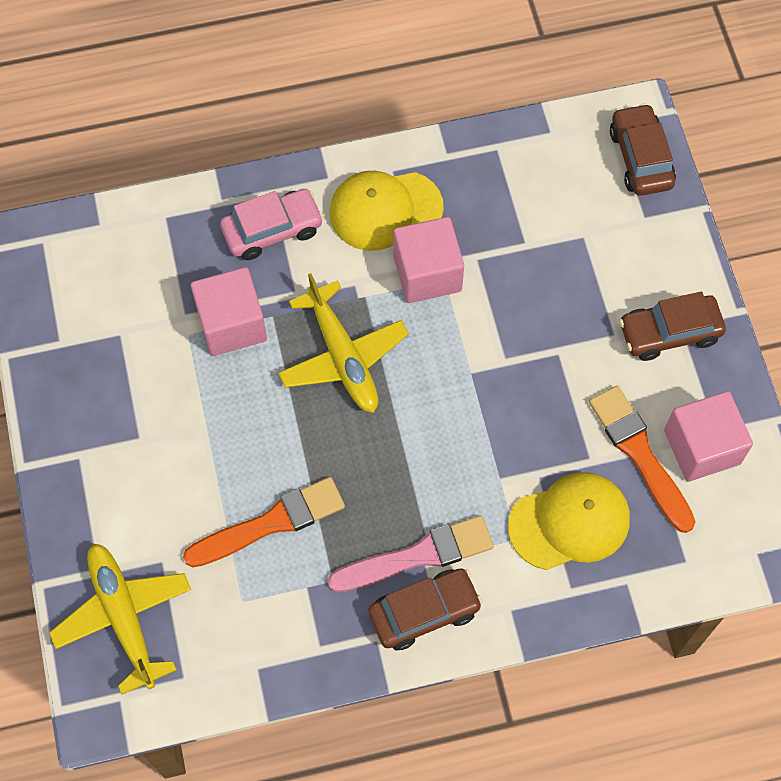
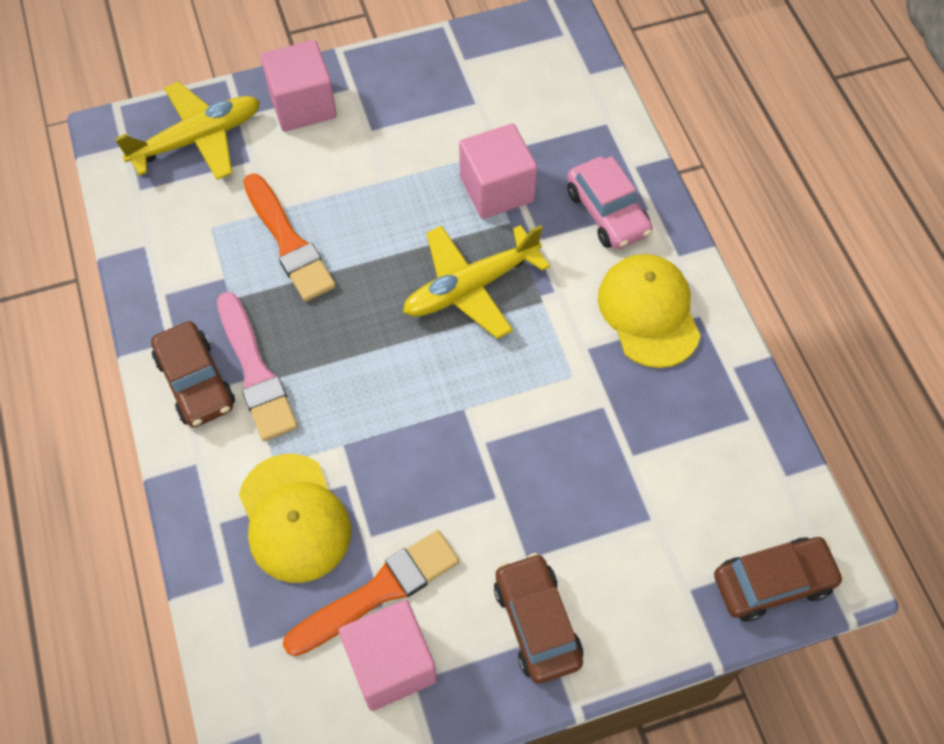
camera: 85 degrees right, 5 degrees down
pink cube [393,217,464,303] -> pink cube moved to [261,40,337,131]

